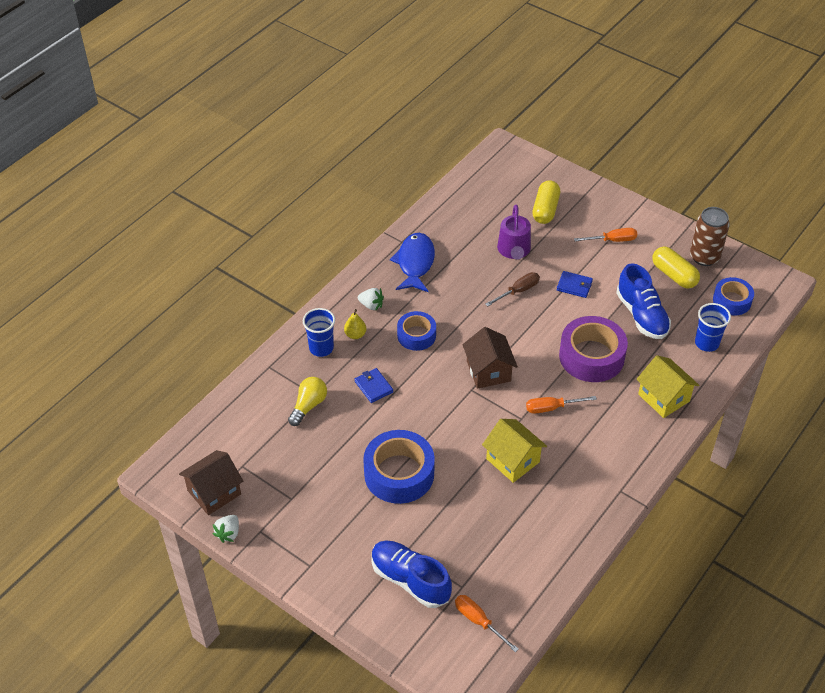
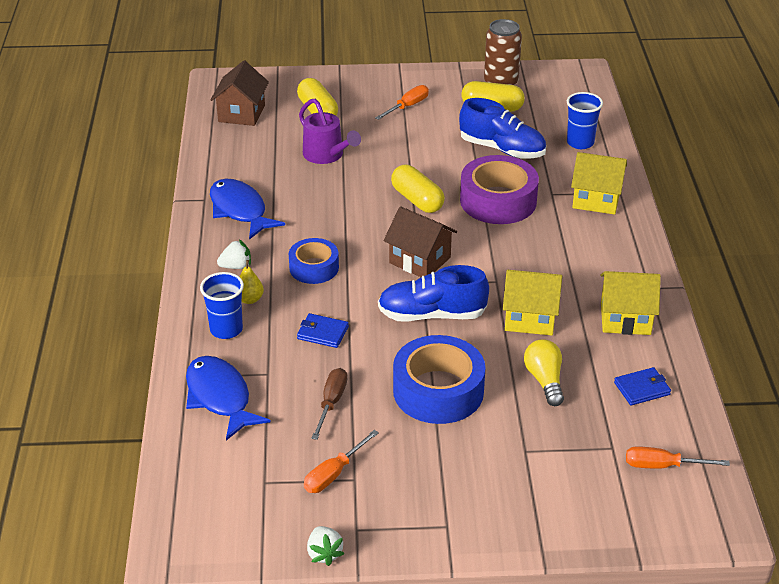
camera: 40 degrees left, 10 degrees down
brown house [179,450,243,515] -> brown house moved to [210,61,269,126]
yellow light bulb [288,377,327,426] -> yellow light bulb moved to [524,339,564,406]
blue shoe [372,540,452,608] -> blue shoe moved to [378,265,489,322]
brown screwdriver [485,272,540,306] -> brown screwdriver moved to [311,368,347,440]
orange screwdriver [526,396,597,413] -> orange screwdriver moved to [304,430,379,493]
blue wallet [557,271,593,298] -> blue wallet moved to [614,367,671,405]
blue tape [713,277,754,315] -> none
none -> blue fish [186,356,271,441]
none -> yellow capsule [391,165,445,213]
none -> yellow house [601,271,661,335]

